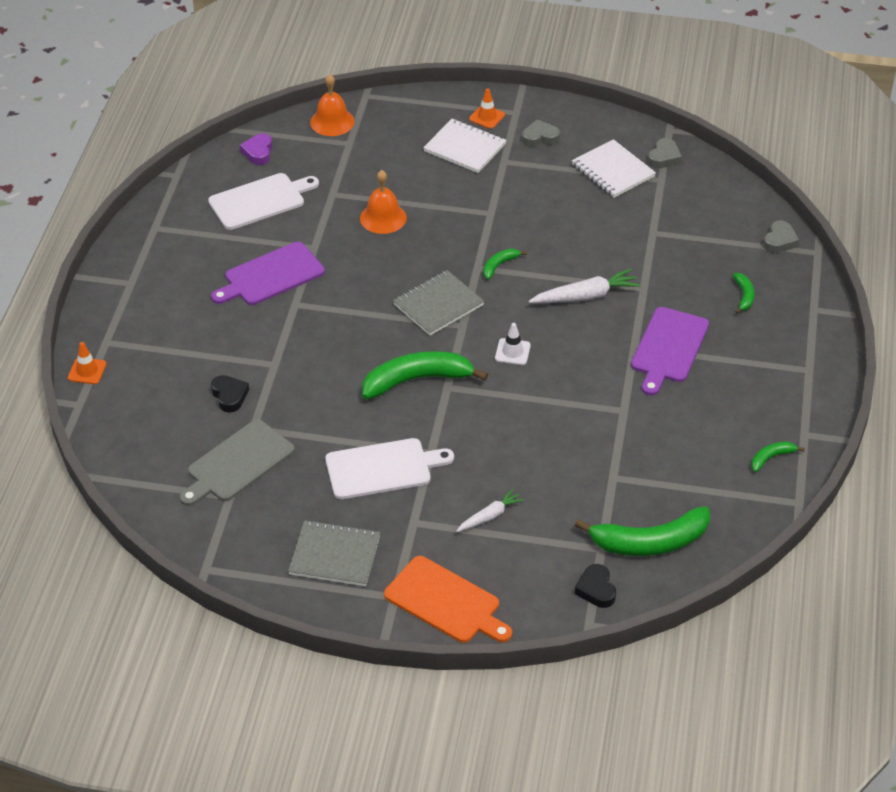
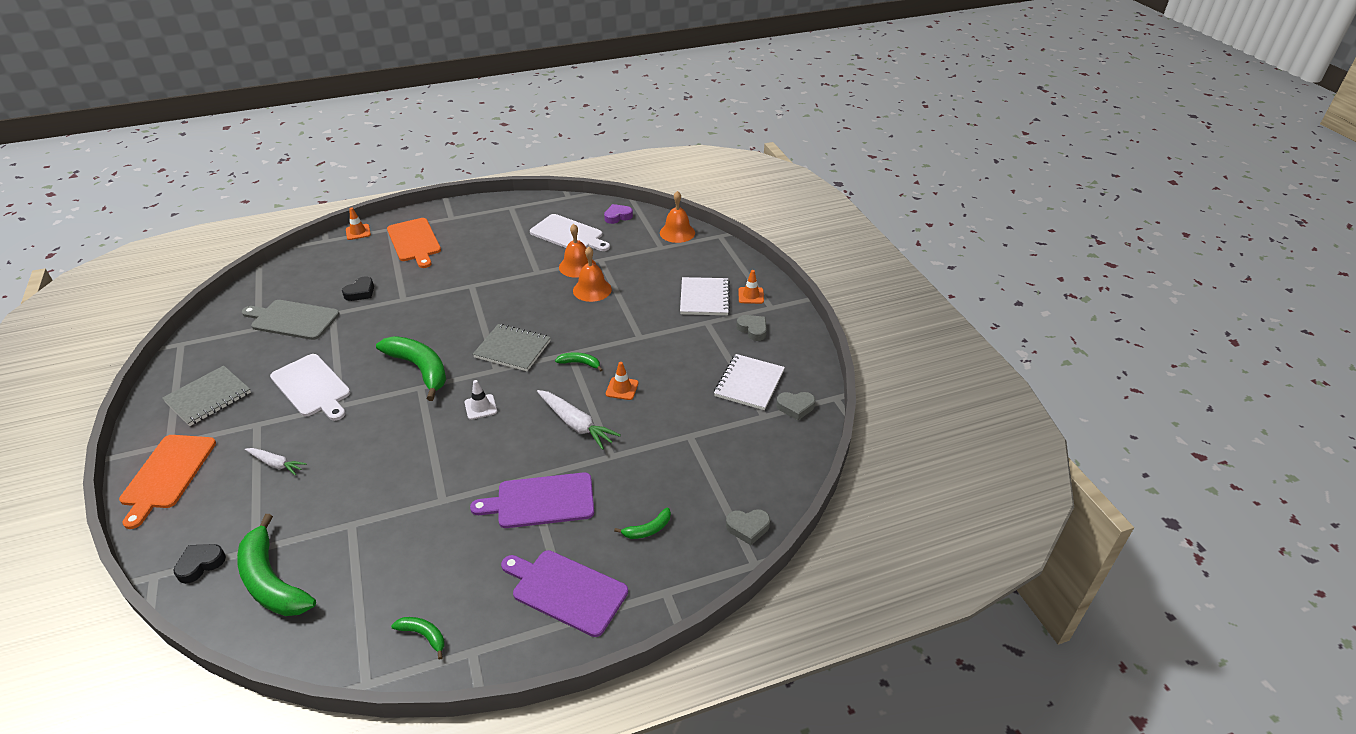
camera: 60 degrees right, 5 degrees down
purple cutting board [211,242,325,305] -> purple cutting board moved to [501,550,628,637]
grey notebook [288,520,381,586] -> grey notebook turned 60 degrees clockwise [162,366,251,426]
none -> orange cutting board [387,218,441,268]
none -> orange bell [559,224,596,278]
none -> orange traffic cone [606,362,638,400]

